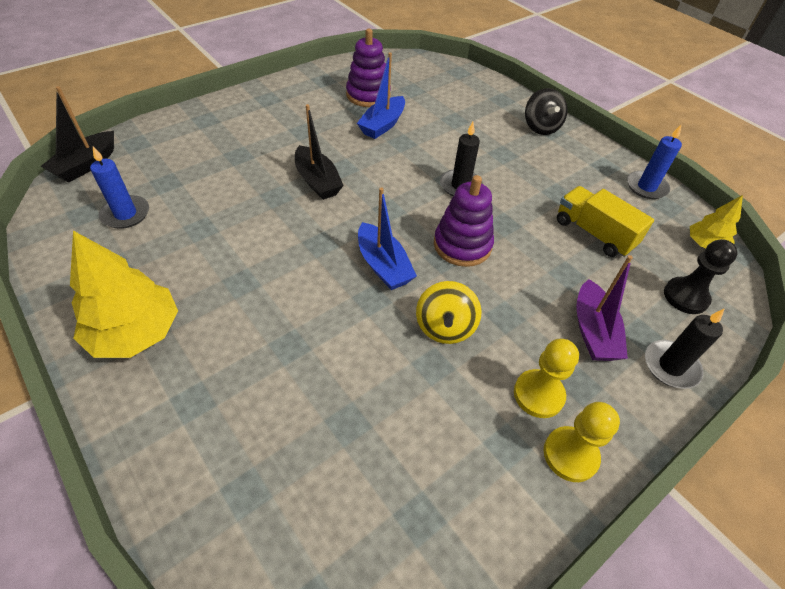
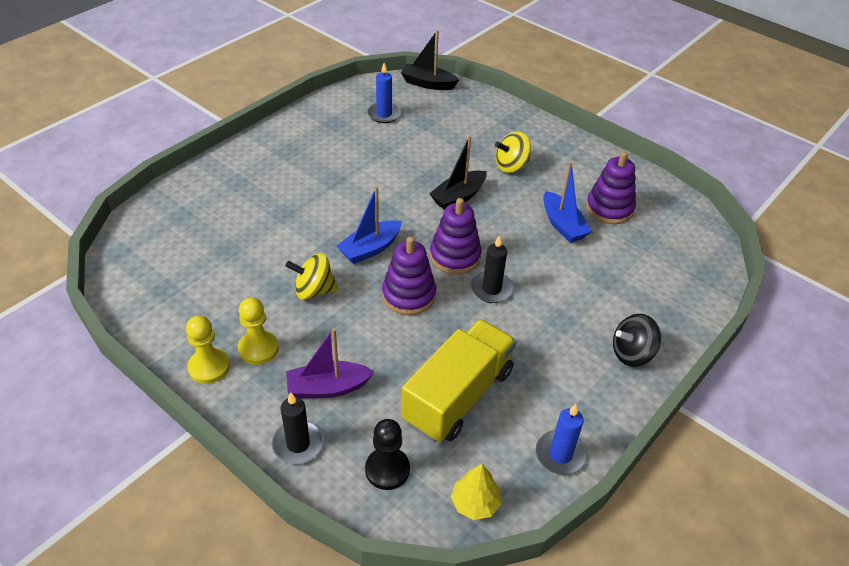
camera: 80 degrees right, 5 degrees down
yellow tree [70,231,178,358] -> none
blue boat [357,52,405,139] -> blue boat turned 135 degrees counterclockwise [543,162,592,243]
yellow truck [557,186,654,257] -> yellow truck [401,319,517,443], size x1.51
none -> purple stacking toy [430,198,482,274]
none -> yellow spinning top [495,132,531,173]

